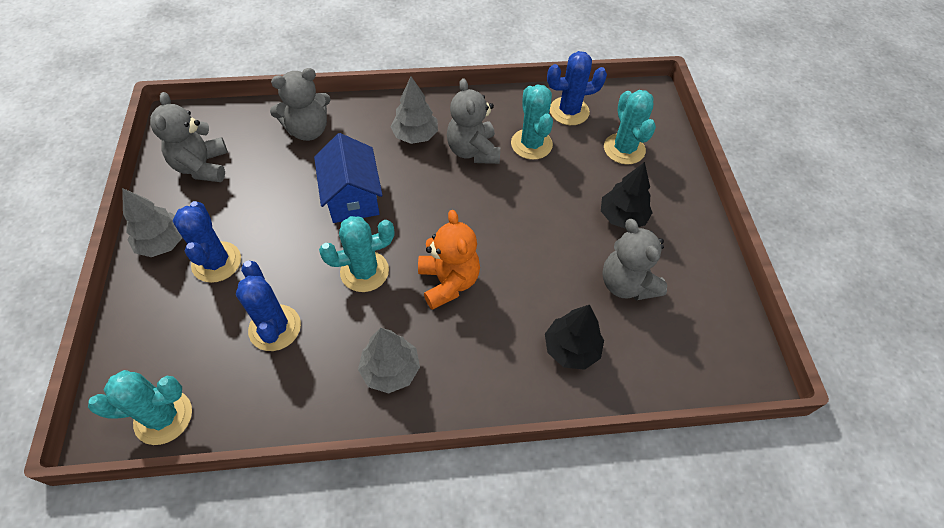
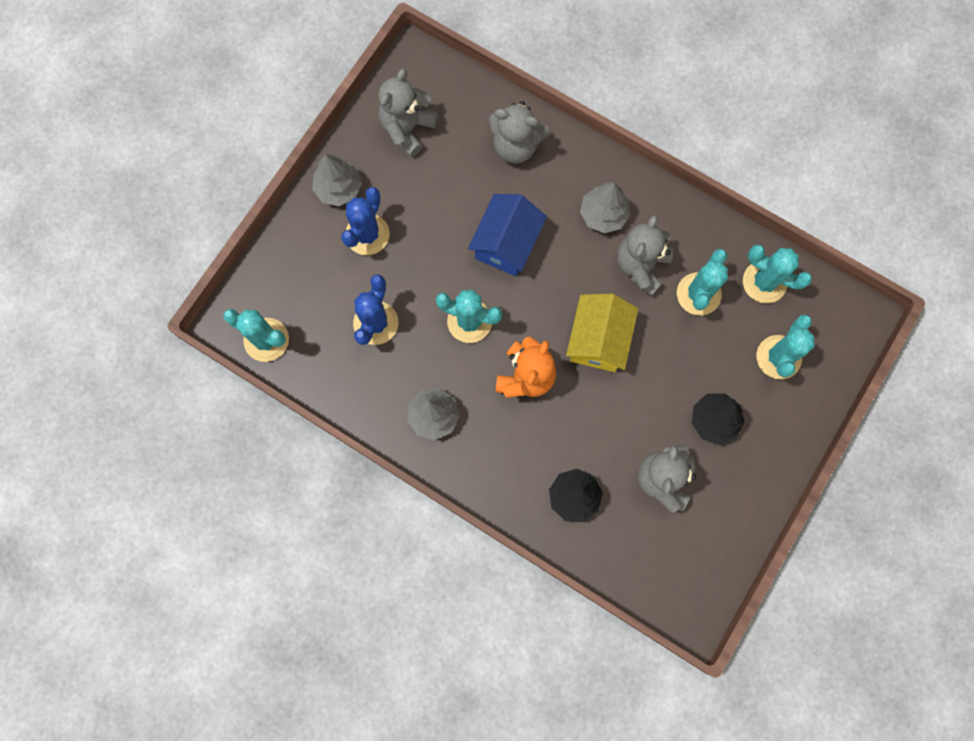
camera: 40 degrees right, 20 degrees up
blue cactus [547,51,607,125] -> turquoise cactus [743,244,812,303]
none -> yellow house [566,294,638,372]

